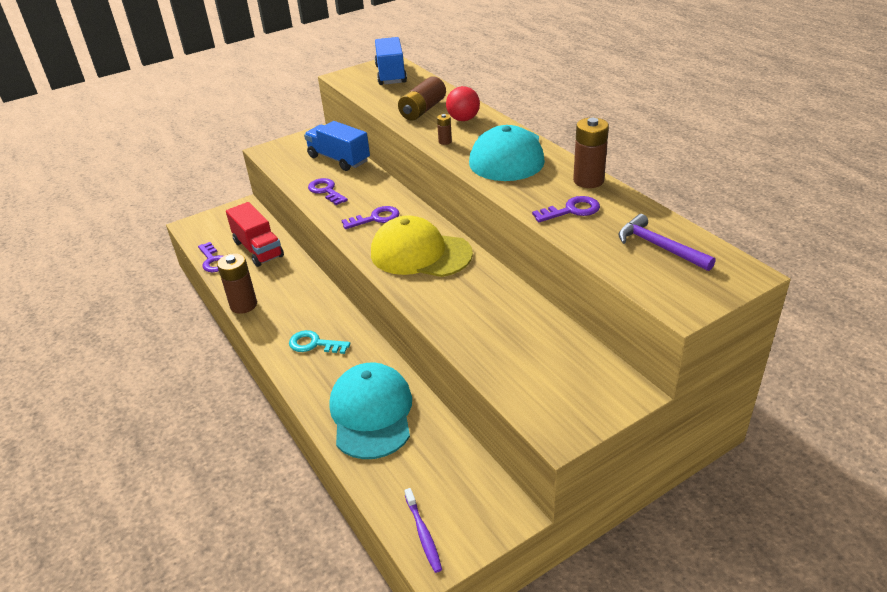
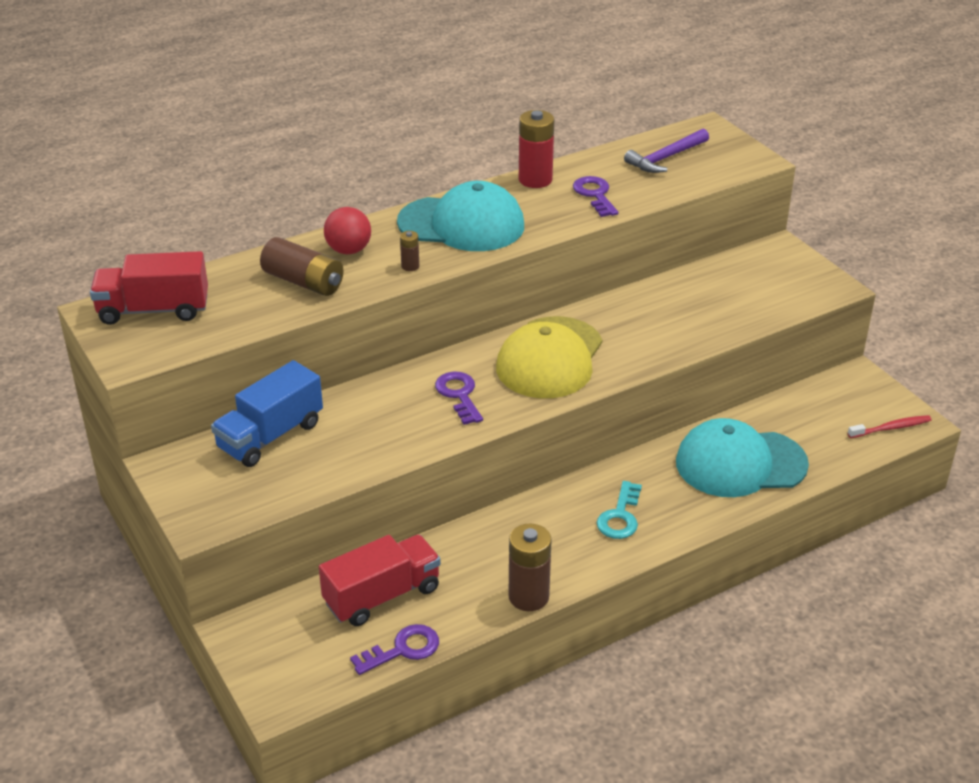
camera: 90 degrees left, 0 degrees up
purple key [308,178,348,205] -> none
blue truck [375,37,407,85] -> red truck [90,251,208,325]
purple toothbrush [404,488,442,573] -> red toothbrush [848,415,932,438]
brown battery [573,118,609,188] -> red battery [519,110,554,188]

